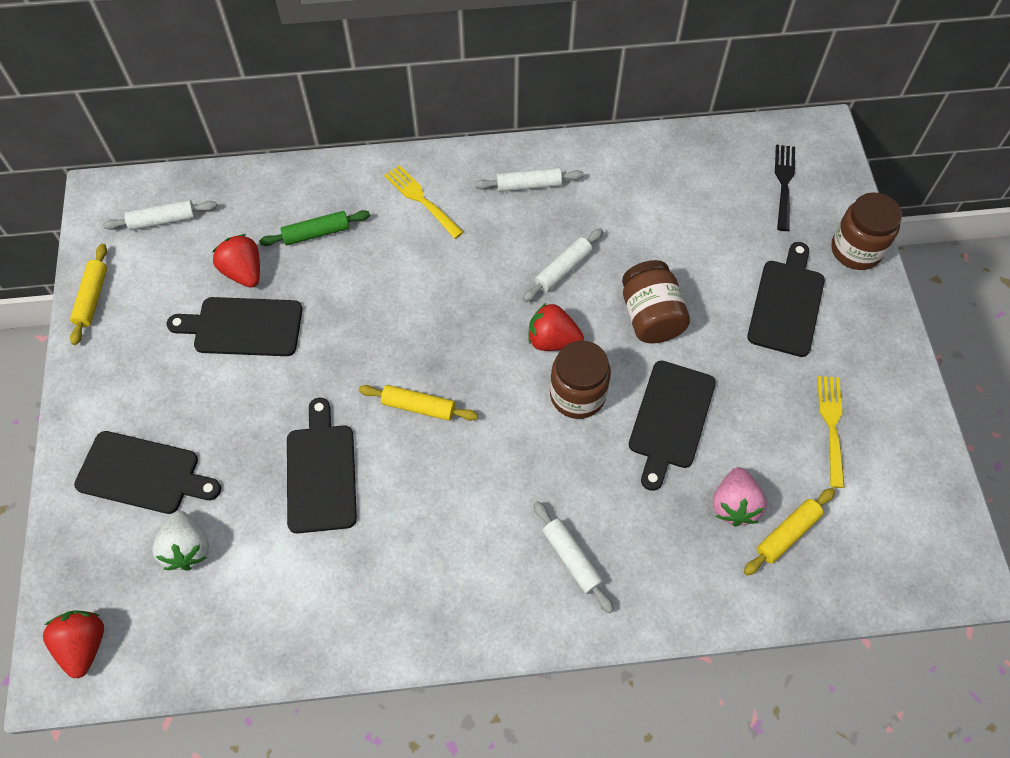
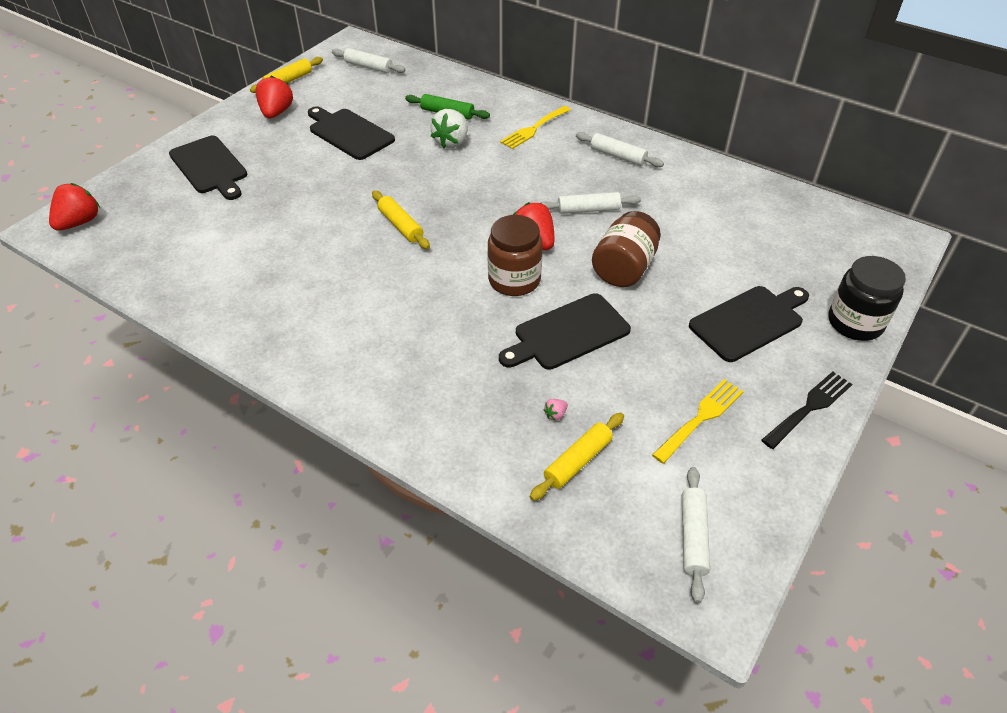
camera: 40 degrees right, 15 degrees down
white strawberry [152,511,209,570] -> white strawberry moved to [430,109,468,148]
red strawberry [213,234,260,288] -> red strawberry moved to [255,76,293,119]
black cutting board [287,398,357,534] -> none
yellow fork [384,165,463,239] -> yellow fork turned 135 degrees counterclockwise [500,106,571,149]
white rolling pin [534,501,614,613] -> white rolling pin moved to [682,467,710,603]
pink strawberry [713,467,767,526] -> pink strawberry [544,399,568,421], size x0.42
yellow rolling pin [744,488,835,576] -> yellow rolling pin turned 45 degrees counterclockwise [530,413,624,501]
black fork [775,145,795,231] -> black fork moved to [762,371,852,449]
brown jar [831,192,902,270] -> black jar [828,256,906,341]

